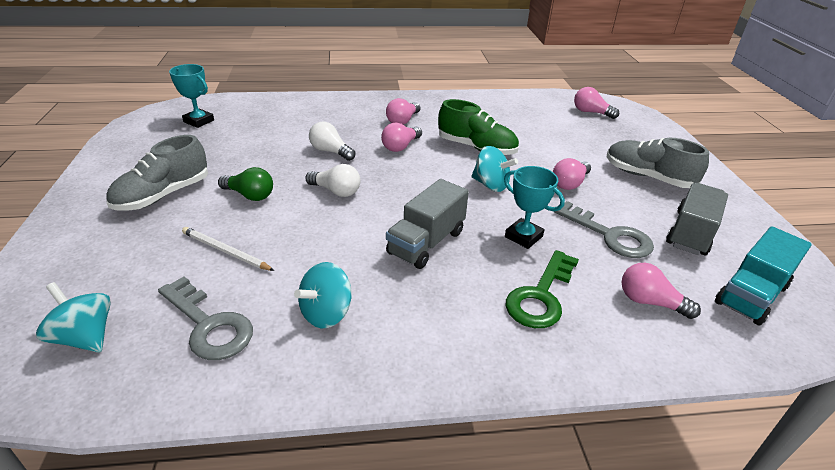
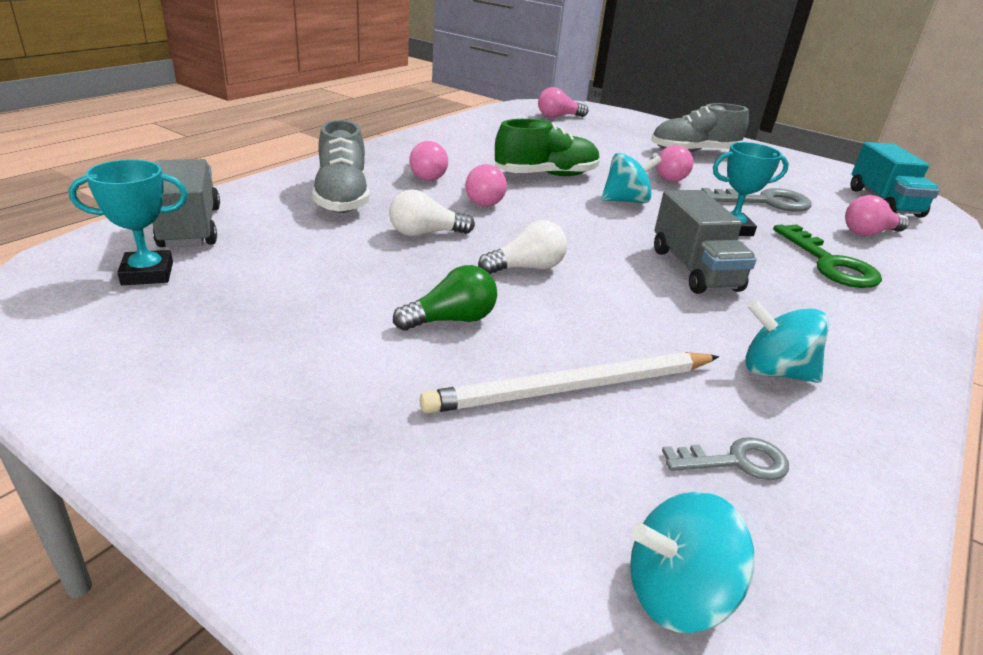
camera: 50 degrees left, 5 degrees down
grey shoe [106,135,208,211] -> grey shoe moved to [312,120,370,213]
grey key [158,277,253,360] -> grey key [662,437,789,480], size x0.60
white pencil [182,227,274,271] -> white pencil [420,352,719,414], size x1.62
turquoise spinning top [294,262,352,328] -> turquoise spinning top turned 120 degrees clockwise [745,300,829,383]
grey truck [666,183,728,255] -> grey truck moved to [153,159,220,247]

